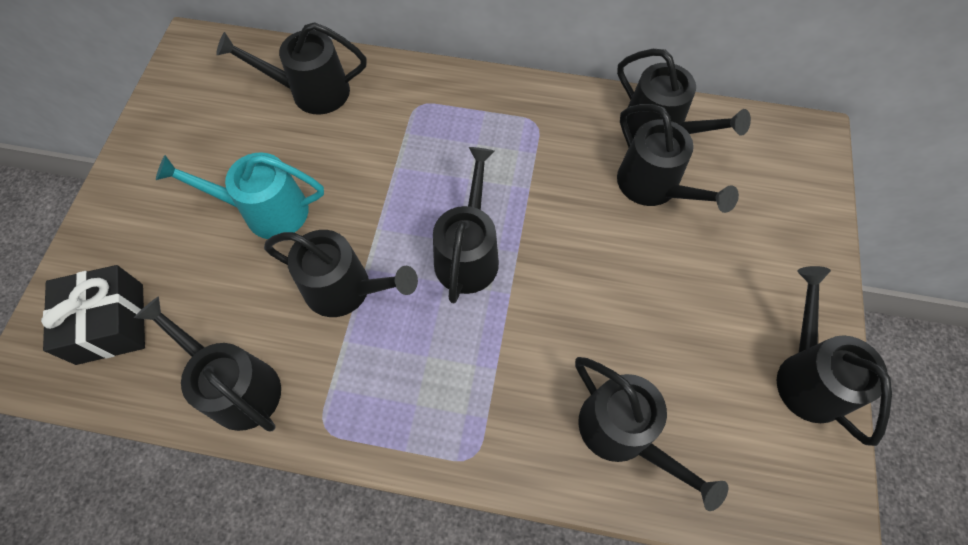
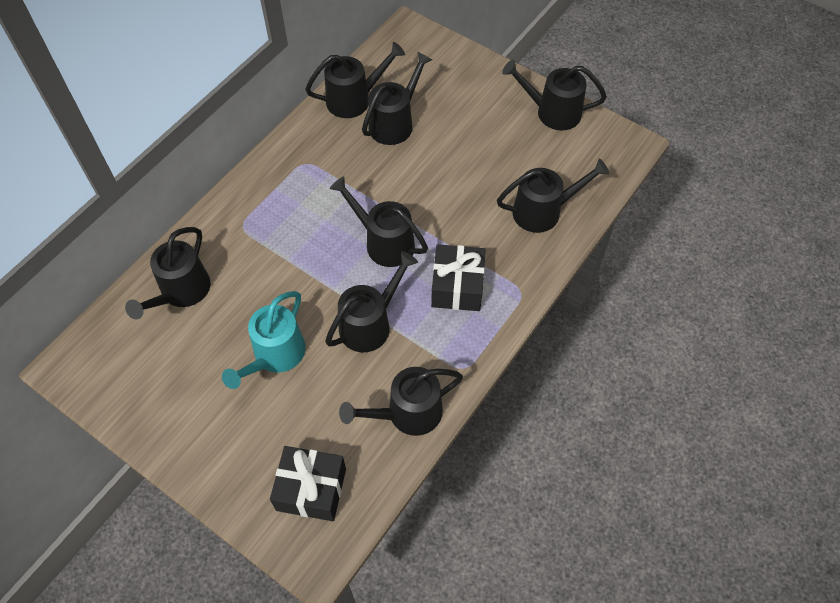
camera: 65 degrees left, 5 degrees down
black watering can [617,104,739,213] -> black watering can turned 45 degrees counterclockwise [362,51,432,145]
none -> black gift [431,244,486,311]

